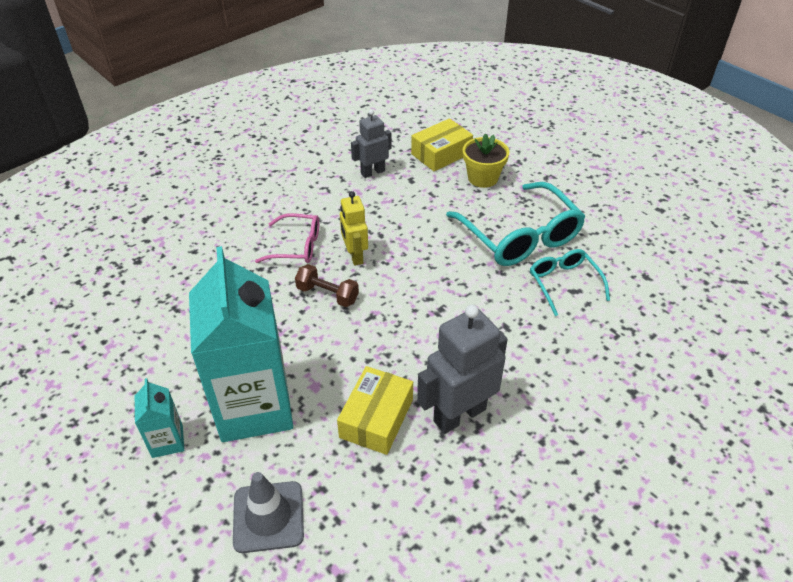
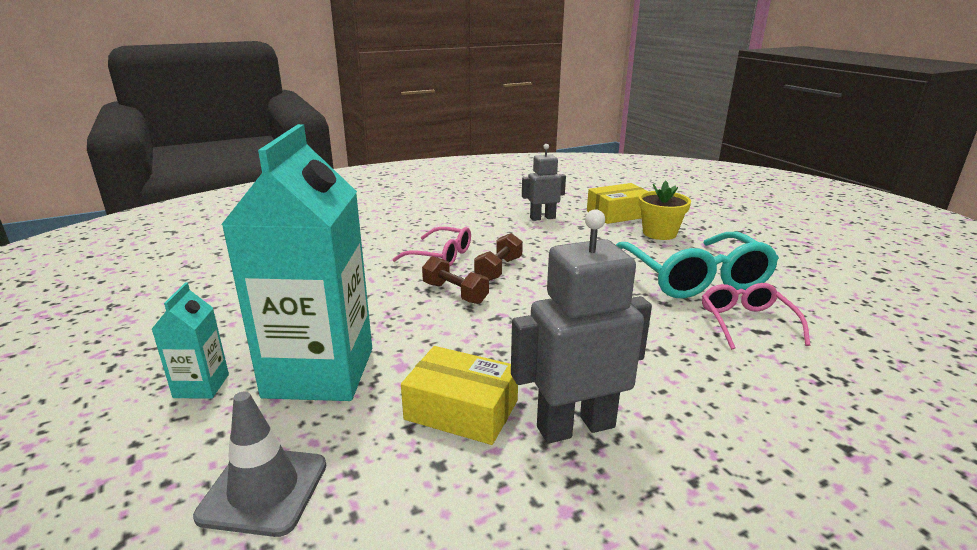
camera: 15 degrees right, 20 degrees down
yellow box [337,366,413,455] -> yellow box turned 75 degrees clockwise [401,346,518,445]
yellow robot [340,191,368,266] -> brown dumbbell [474,233,523,281]
turquoise glasses [530,249,610,316] -> pink glasses [702,283,810,350]

